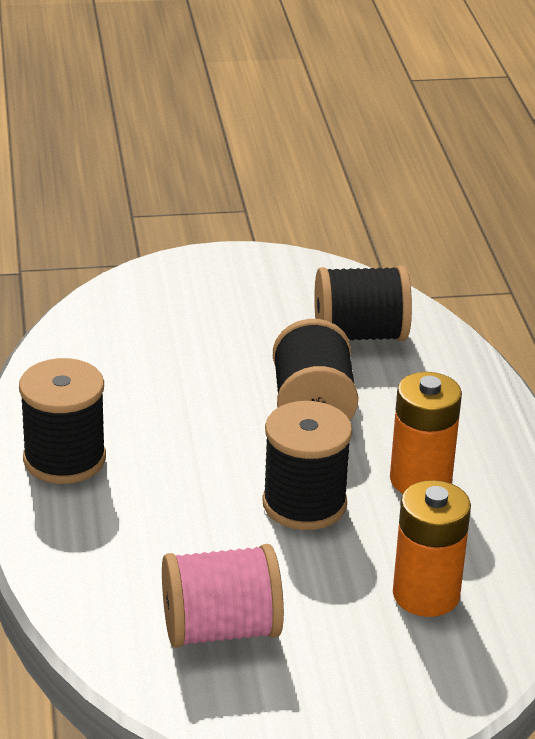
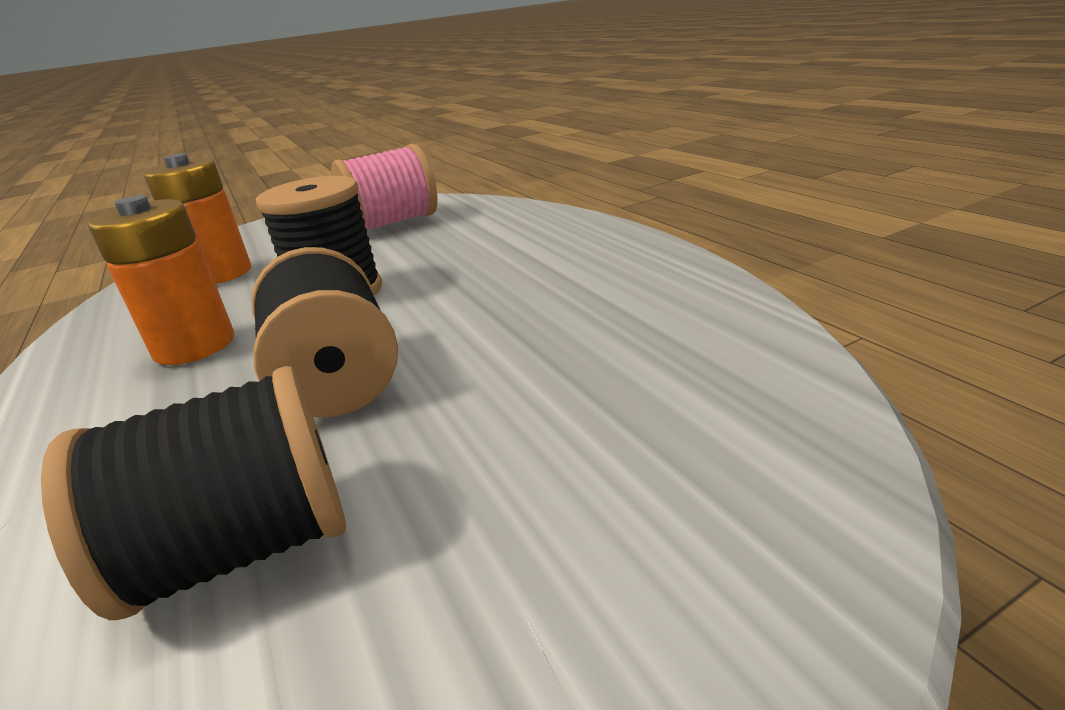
camera: 165 degrees right, 5 degrees down
black spool [19,358,106,484] -> none

